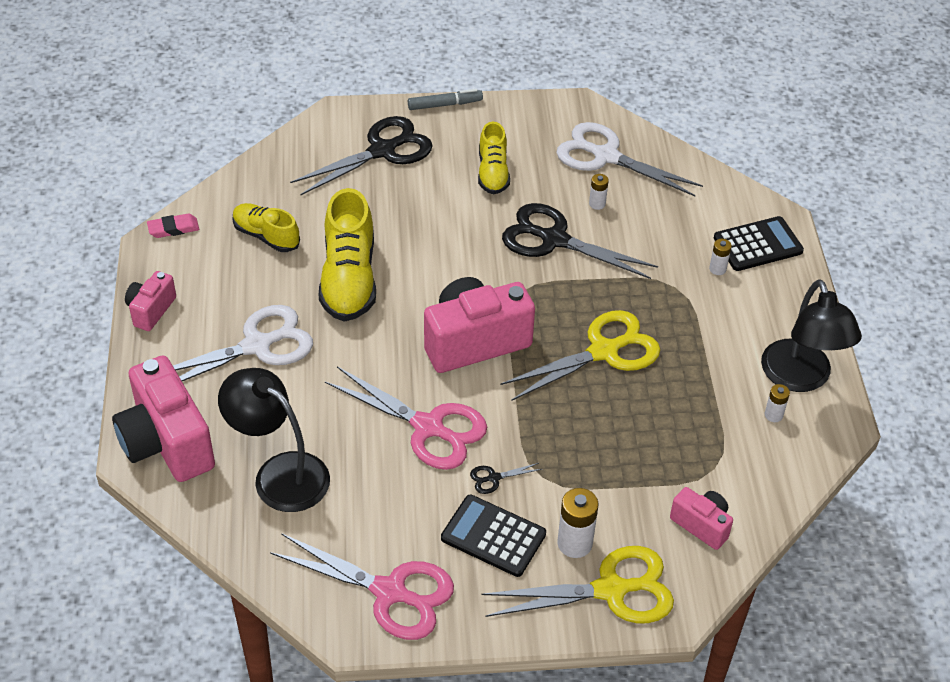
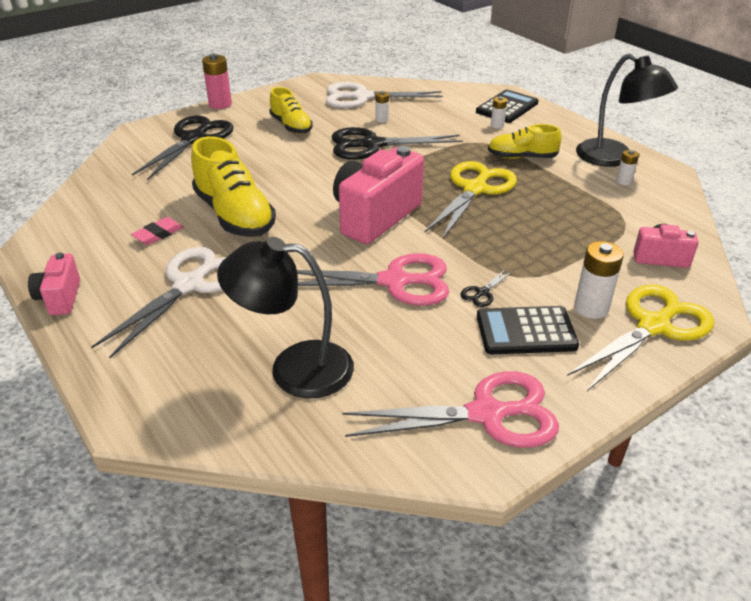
camera: 30 degrees left, 10 degrees down
pink camera [112,355,215,482] -> none
pink eraser [147,214,199,238] -> pink eraser moved to [131,217,184,245]
yellow shoe [233,203,300,252] -> yellow shoe moved to [488,124,562,159]
grey marker [408,89,483,110] -> pink battery [202,54,232,109]

